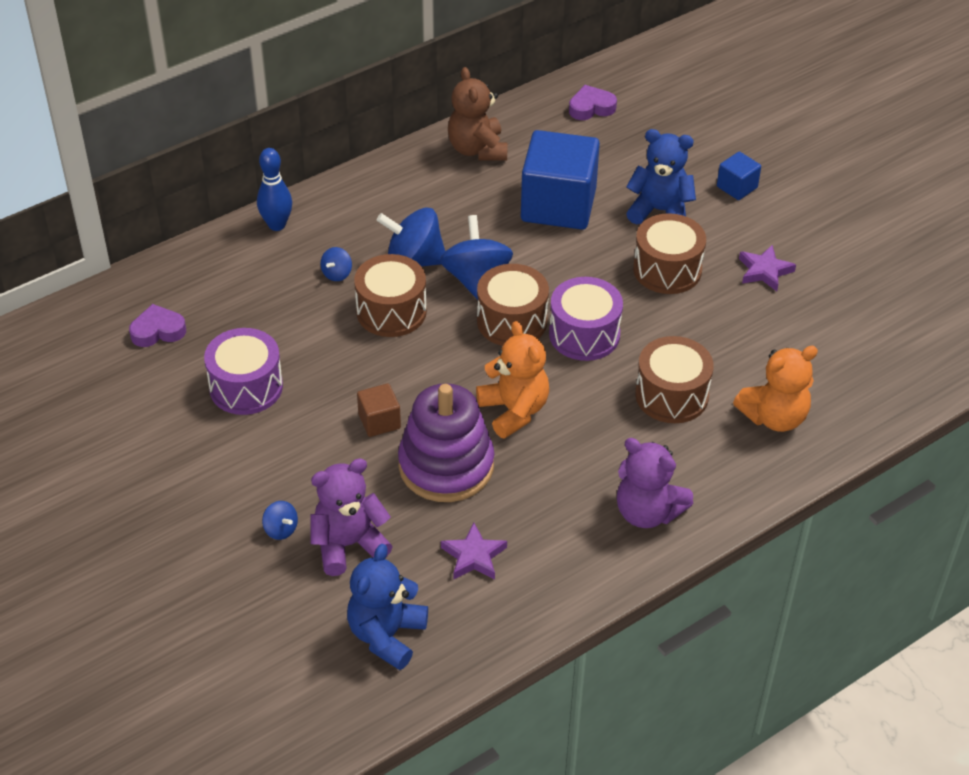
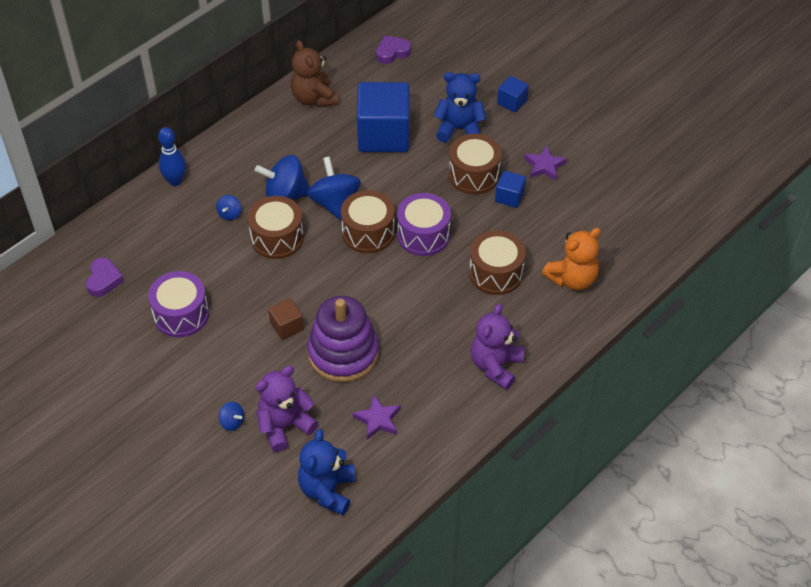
camera: 10 degrees left, 5 degrees up
purple heart [129,304,186,347] -> purple heart turned 120 degrees clockwise [86,257,124,297]
orange teddy bear [476,321,549,439] -> none
purple teddy bear [617,438,694,528] -> purple teddy bear turned 90 degrees clockwise [471,304,525,390]
none -> blue cube [495,171,526,208]

